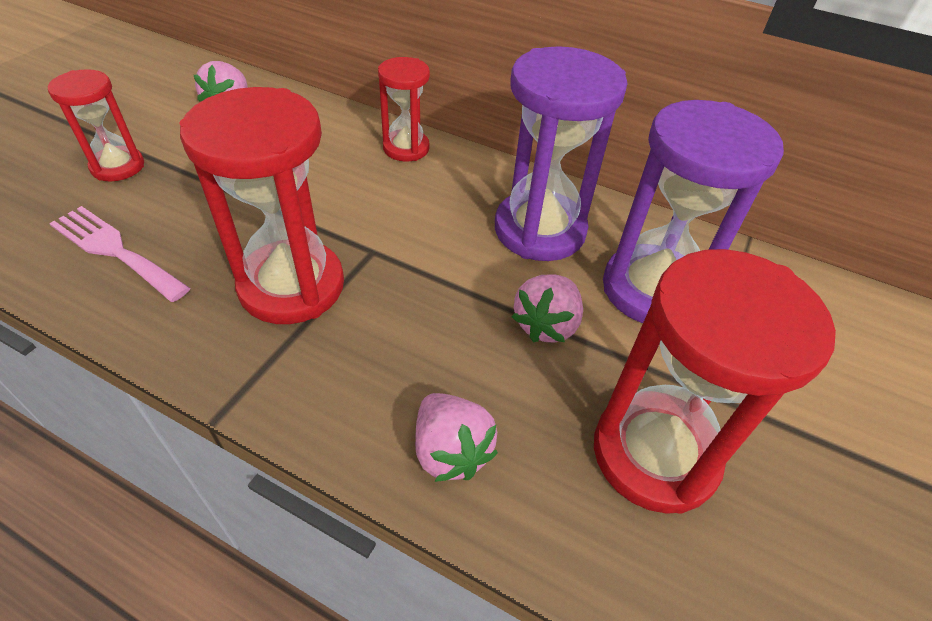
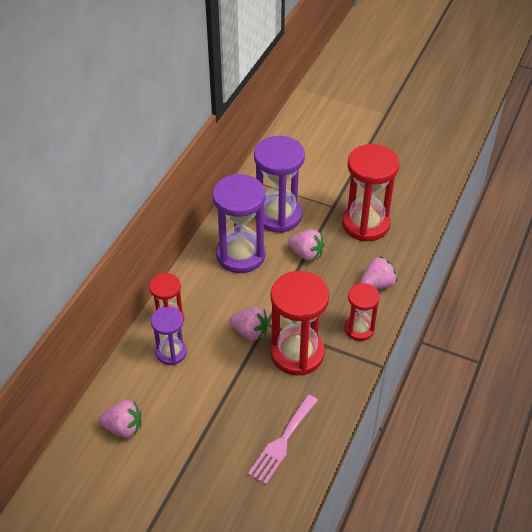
camera: 90 degrees left, 0 degrees up
red hourglass [48,69,144,181] -> red hourglass moved to [344,283,380,341]
none -> purple hourglass [151,307,187,365]
none -> pink strawberry [230,307,269,341]

